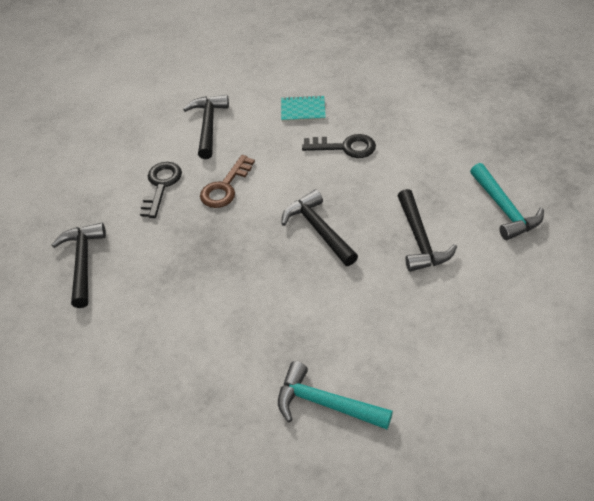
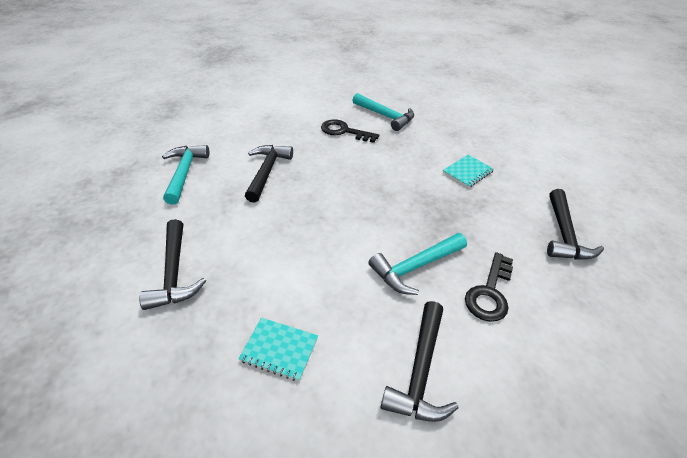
camera: 165 degrees left, 5 degrees down
brown key [200,155,255,208] -> turquoise hammer [368,233,467,295]
black hammer [281,190,358,266] -> black hammer moved to [139,219,206,310]
black key [302,134,376,158] -> black key moved to [321,119,379,143]
none -> turquoise notebook [443,155,494,188]

